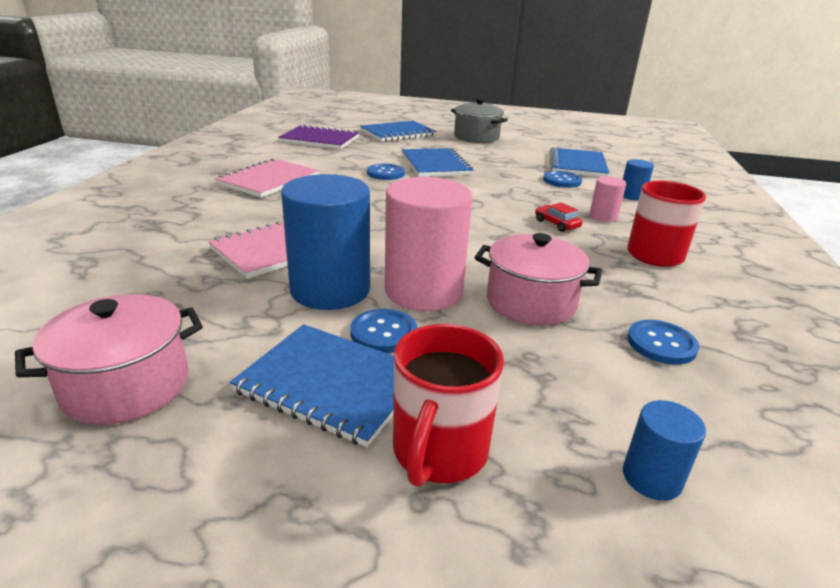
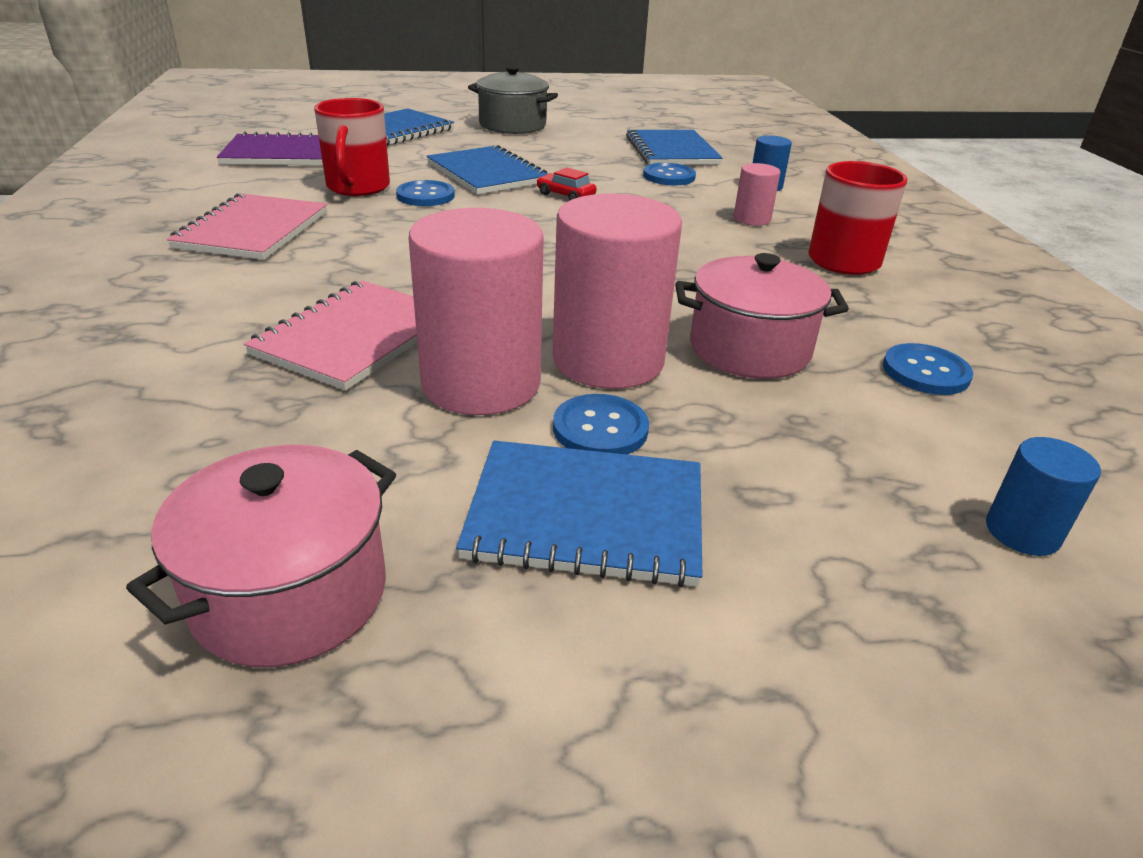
camera: 20 degrees left, 5 degrees up
blue cylinder [281,174,370,310] -> pink cylinder [409,208,544,415]
red mug [393,324,504,487] -> red mug moved to [314,98,390,196]
red car [535,203,583,232] -> red car moved to [537,167,597,200]

